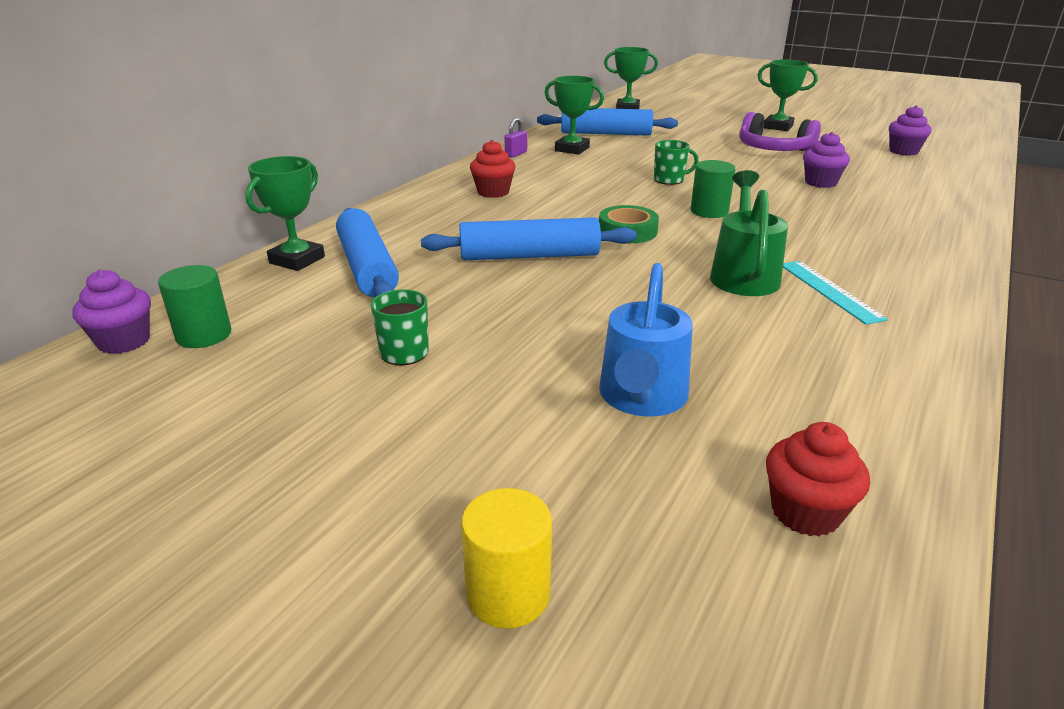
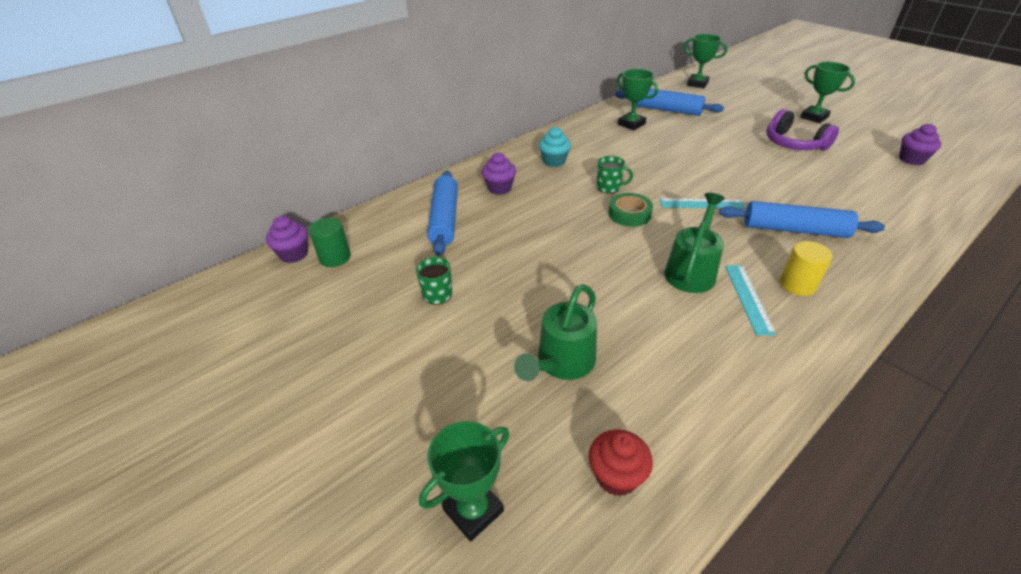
camera: 20 degrees right, 10 degrees up
green trophy [245,156,325,271] -> green trophy moved to [419,421,509,542]
blue rolling pin [421,217,637,260] -> blue rolling pin moved to [719,201,885,238]
yellow cylinder [461,488,552,628] -> yellow cylinder moved to [780,241,832,296]
red cupcake [470,140,516,198] -> turquoise cupcake [539,127,571,167]
purple padlock [504,118,527,158] -> none
blue watering can [599,263,693,417] -> green watering can [514,284,597,381]
green mug [654,140,698,185] -> green mug moved to [597,156,633,194]
green cylinder [691,160,735,218] -> turquoise ruler [660,198,745,209]
purple cupcake [803,132,850,188] -> purple cupcake moved to [482,152,516,195]

